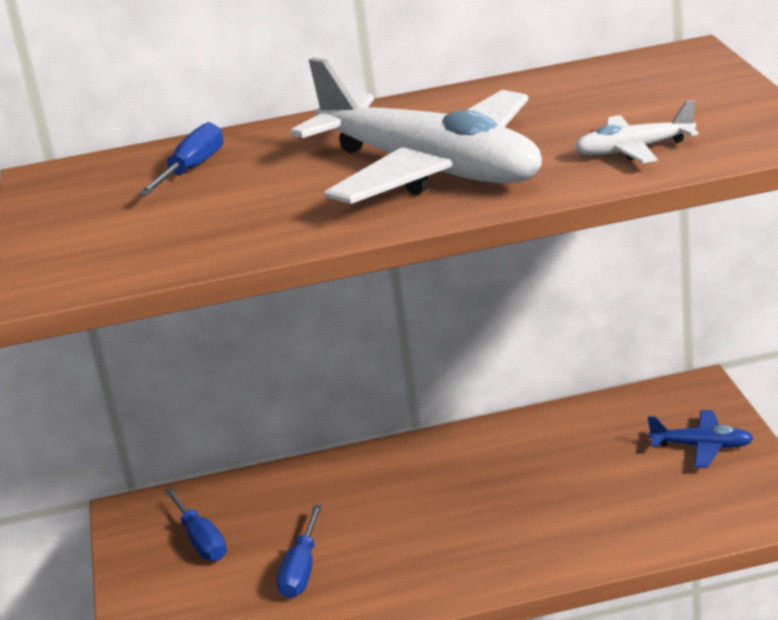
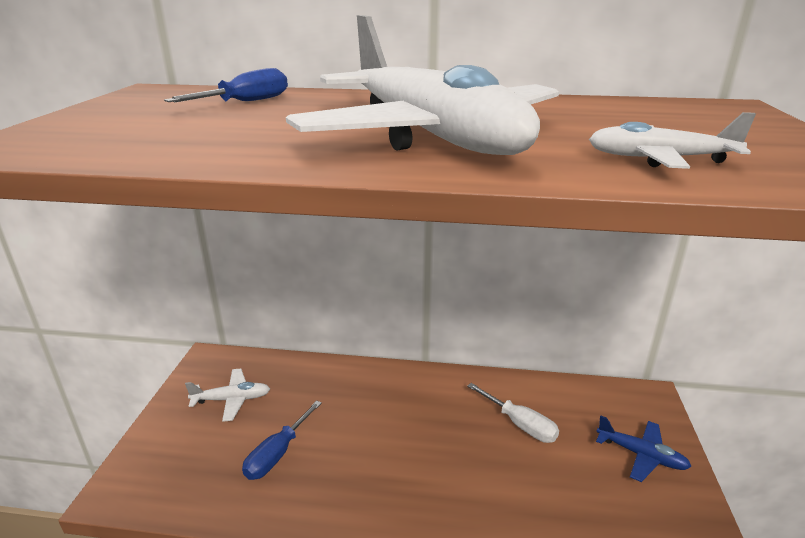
camera: 15 degrees right, 0 degrees up
blue screwdriver [164,488,227,561] -> white plane [185,369,270,422]
none -> white screwdriver [467,383,559,443]

